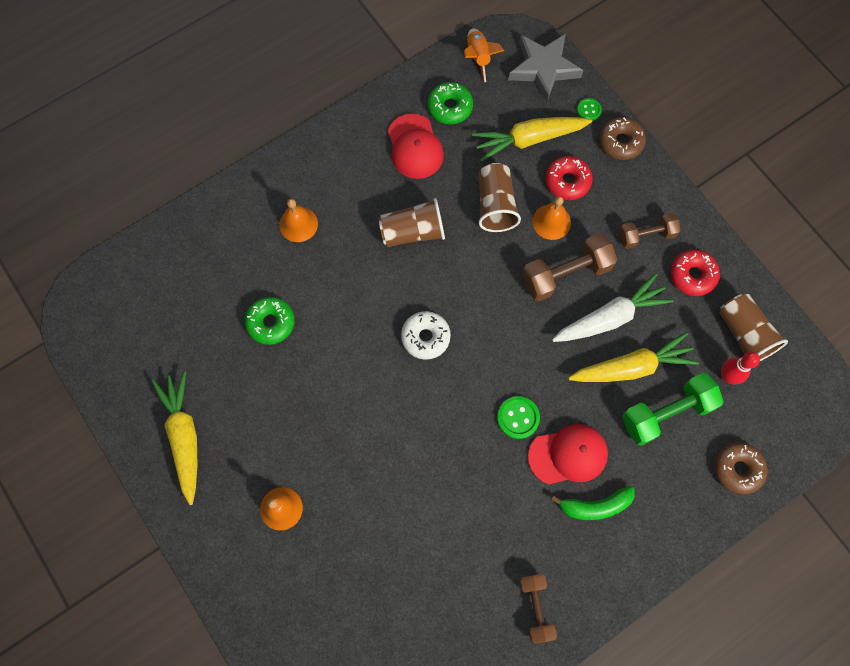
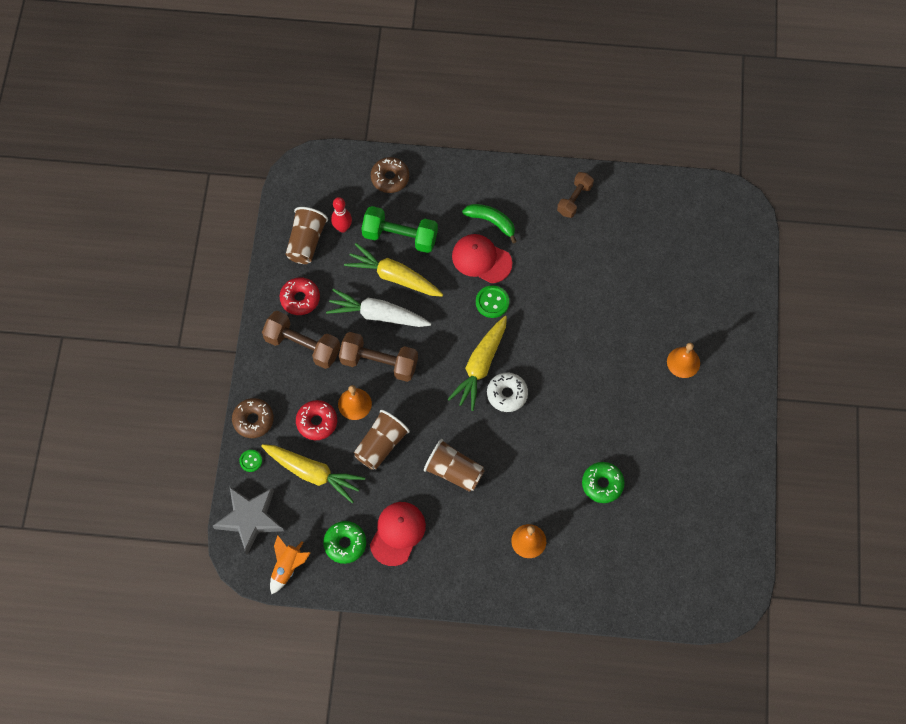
camera: 140 degrees left, 5 degrees down
yellow carrot [151,371,198,505] -> yellow carrot moved to [447,316,507,411]
brown dumbbell [619,213,681,249] -> brown dumbbell [262,311,340,369], size x1.55

